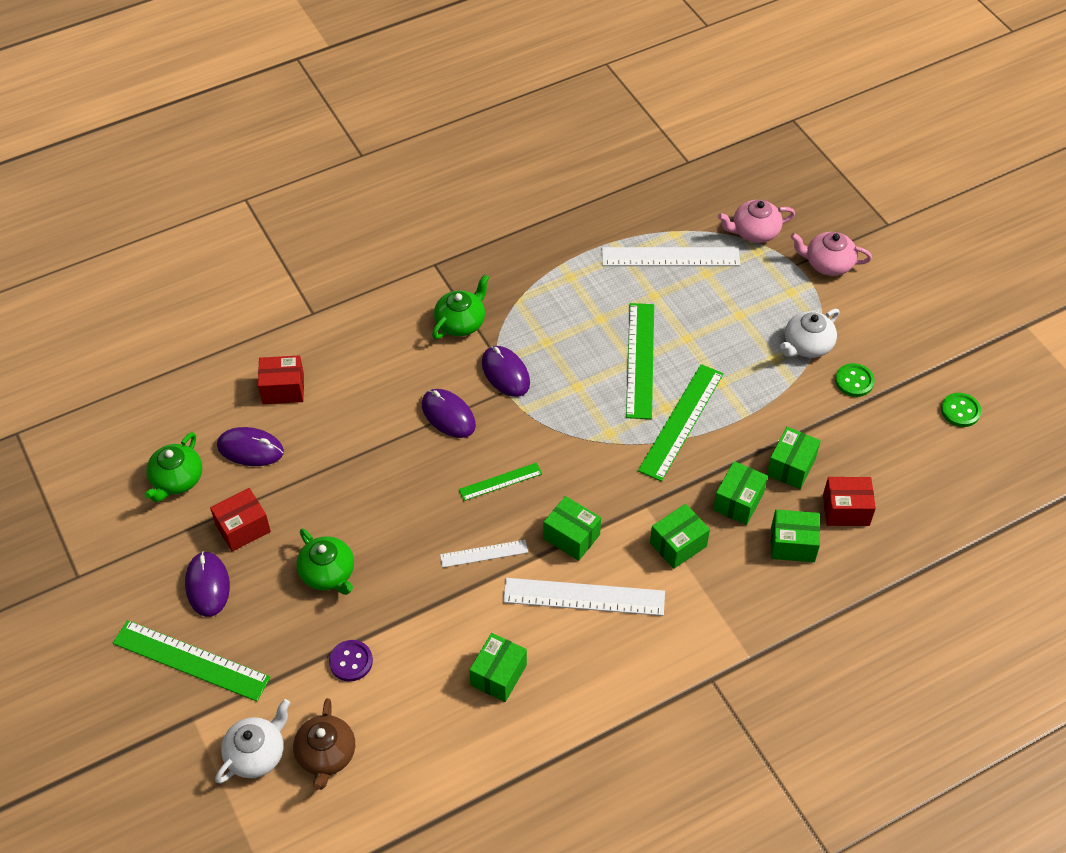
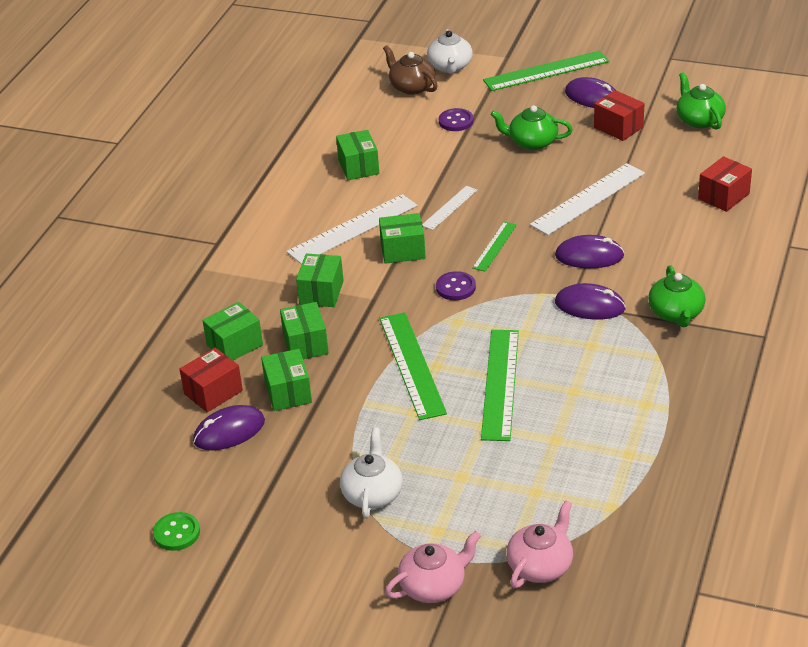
camera: 140 degrees right, 15 degrees down
red box [210,488,271,552] -> red box turned 60 degrees counterclockwise [594,90,645,141]
purple mouse [217,427,284,466] -> purple mouse moved to [193,405,265,450]
white ruler [602,247,740,266] -> white ruler moved to [530,163,645,235]
green ruler [626,303,654,419] -> green ruler turned 45 degrees clockwise [481,330,519,441]
green button [835,363,875,397] -> none
none -> purple button [436,271,476,300]

